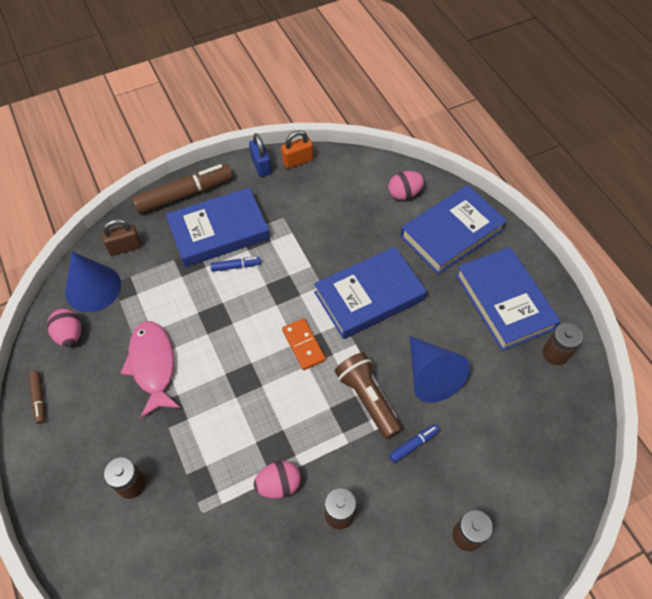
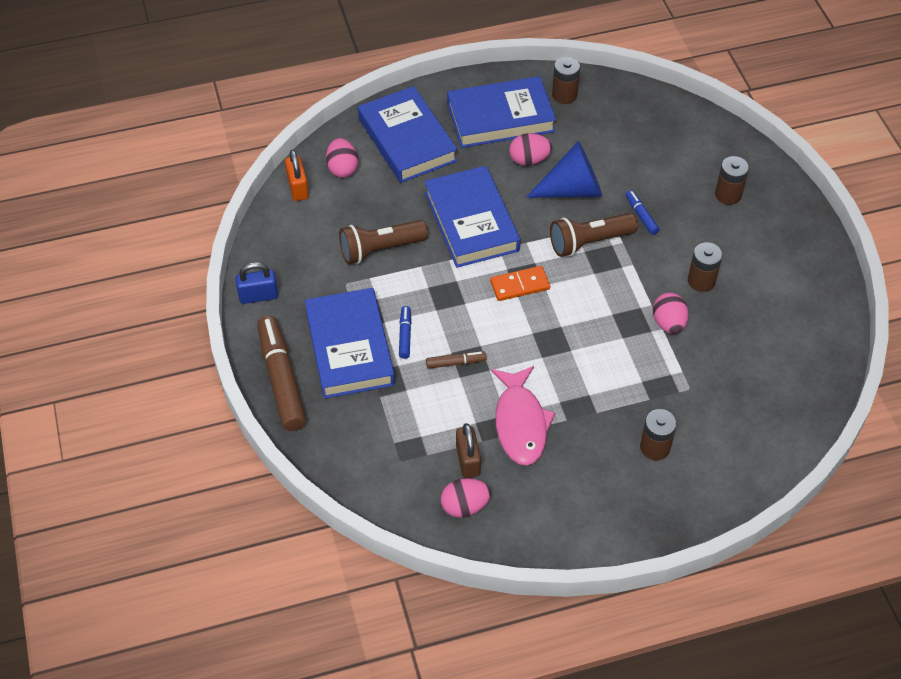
camera: 80 degrees left, 5 degrees down
brown marker [29,371,45,424] -> brown marker moved to [426,352,486,369]
blue cone [65,252,121,312] -> none
brown padlock [101,219,141,256] -> brown padlock moved to [456,423,481,478]
pink fish [121,321,181,419] -> pink fish turned 90 degrees counterclockwise [491,366,556,465]
orange padlock [281,130,313,169] -> orange padlock moved to [285,150,309,201]
none -> brown flashlight [339,220,428,264]
none -> pink egg [509,133,552,166]

